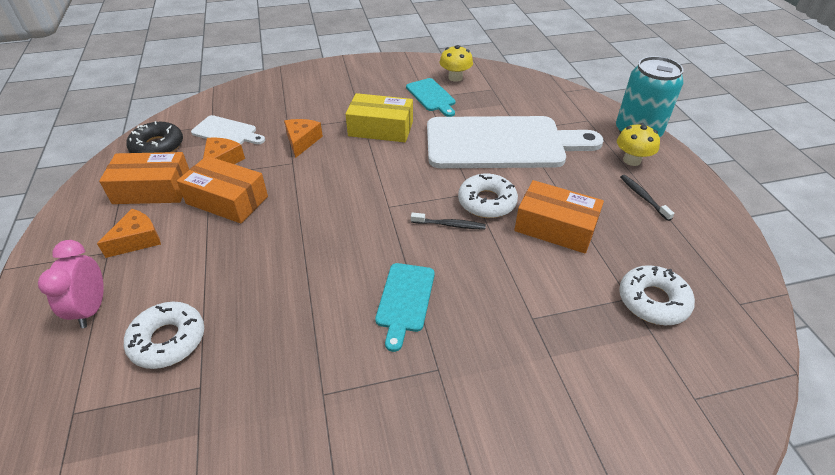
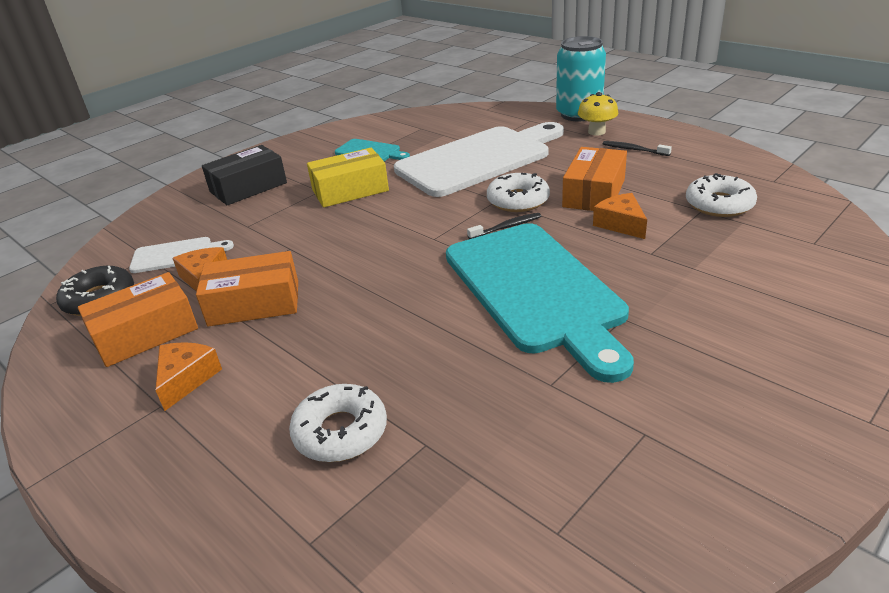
camera: 30 degrees left, 10 degrees down
pink clock [38,240,104,328] -> none
orange cheese [284,119,323,158] -> orange cheese moved to [593,193,647,239]
turquoise cutting board [375,263,435,352] -> turquoise cutting board [446,223,634,383], size x2.23
yellow mushroom [440,45,473,82] -> none
orange box [514,180,604,253] -> orange box turned 60 degrees counterclockwise [562,147,627,211]
none -> black box [202,145,287,205]

